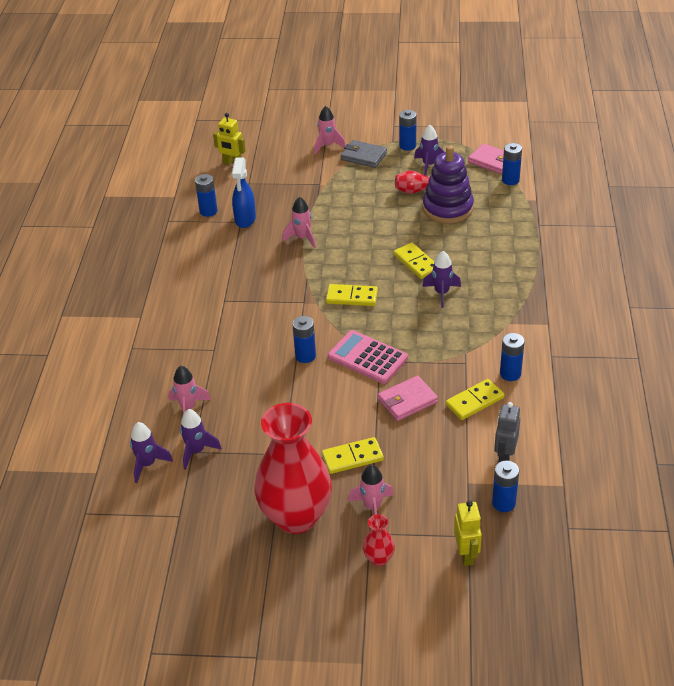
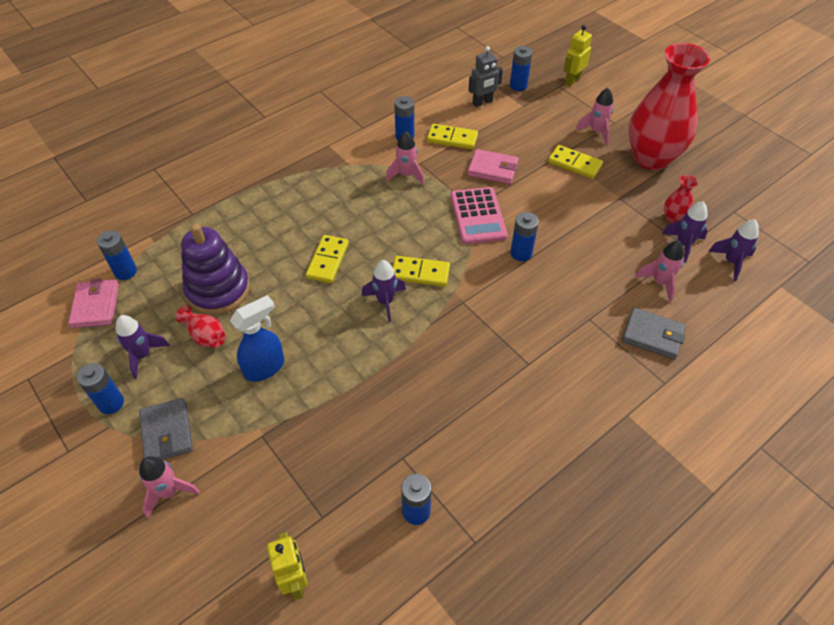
camera: 135 degrees left, 10 degrees up
blue spray bottle [232,157,256,228] -> blue spray bottle moved to [230,295,284,382]
pink rocket [282,197,316,249] -> pink rocket moved to [386,131,425,186]
yellow domino [326,284,378,306] -> yellow domino turned 45 degrees counterclockwise [393,256,450,287]
red vase [363,514,395,566] -> red vase moved to [664,175,698,223]
purple rocket [422,251,461,308] -> purple rocket moved to [362,260,406,322]
none -> grey wallet [622,308,686,360]

